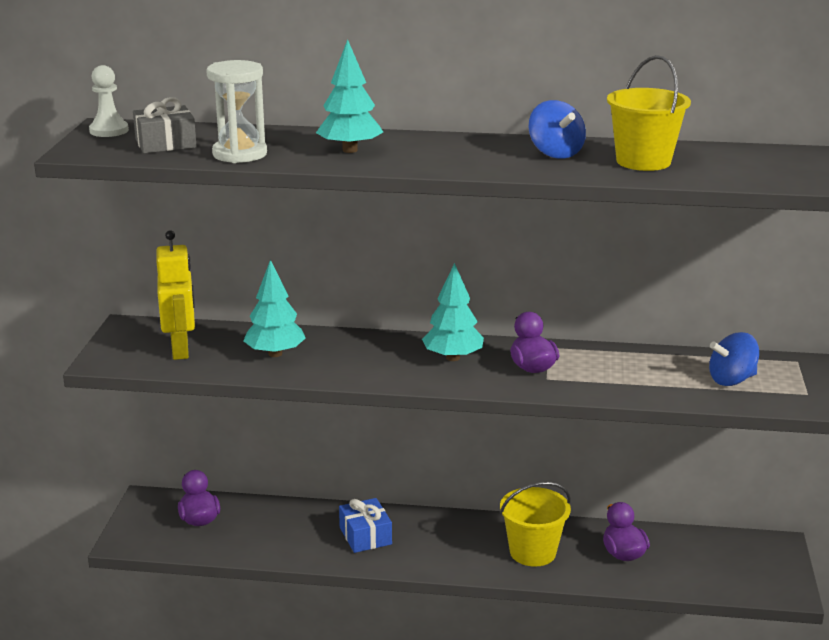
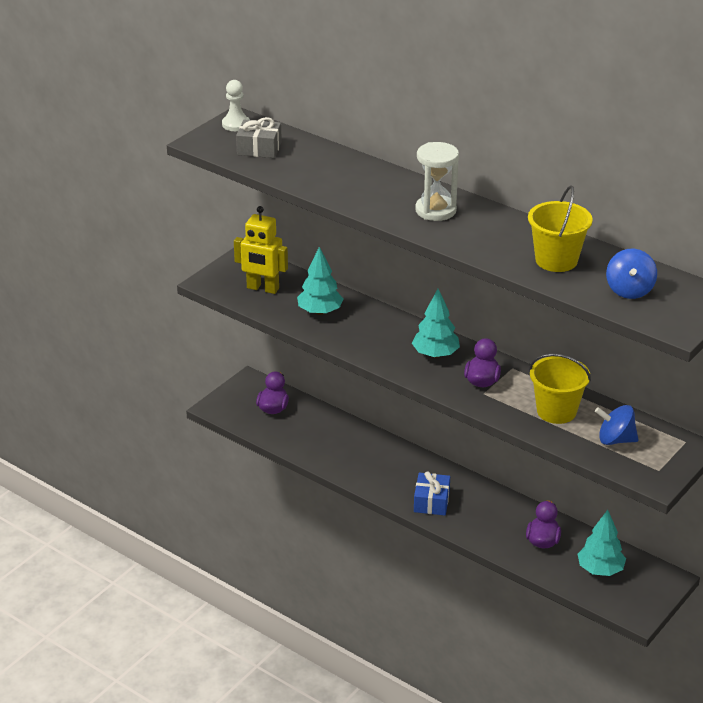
camera: 30 degrees right, 10 degrees up
yellow robot [156,230,195,360] -> yellow robot turned 90 degrees clockwise [234,206,288,294]
white hourglass [206,60,267,163] -> white hourglass moved to [415,142,459,221]
turquoise tree [316,39,383,153] -> turquoise tree moved to [578,510,626,576]
blue gift [339,498,392,553] -> blue gift moved to [414,471,450,515]
yellow bucket [500,482,571,567] -> yellow bucket moved to [529,354,591,424]
blue spinning top [528,100,586,159] -> blue spinning top moved to [606,249,657,299]

